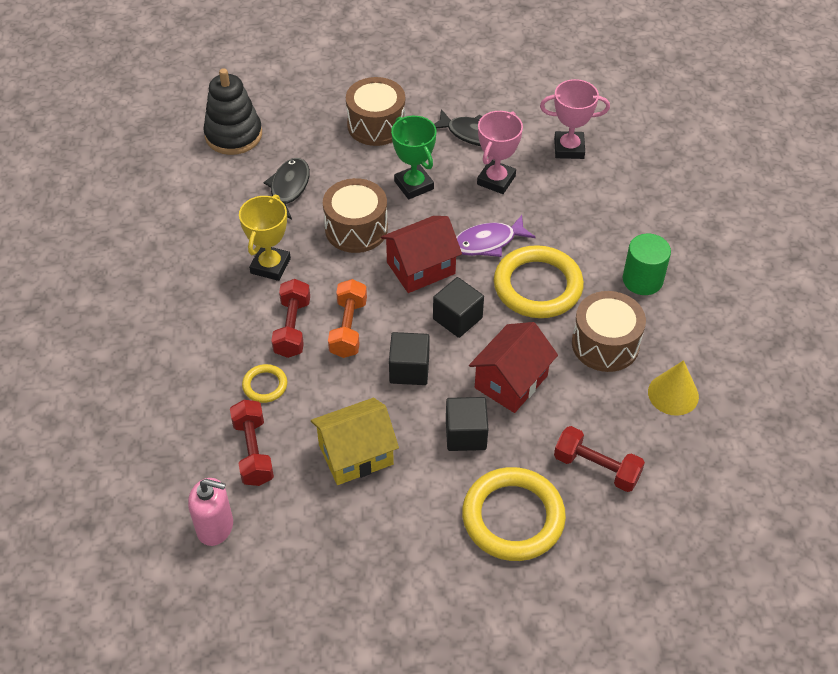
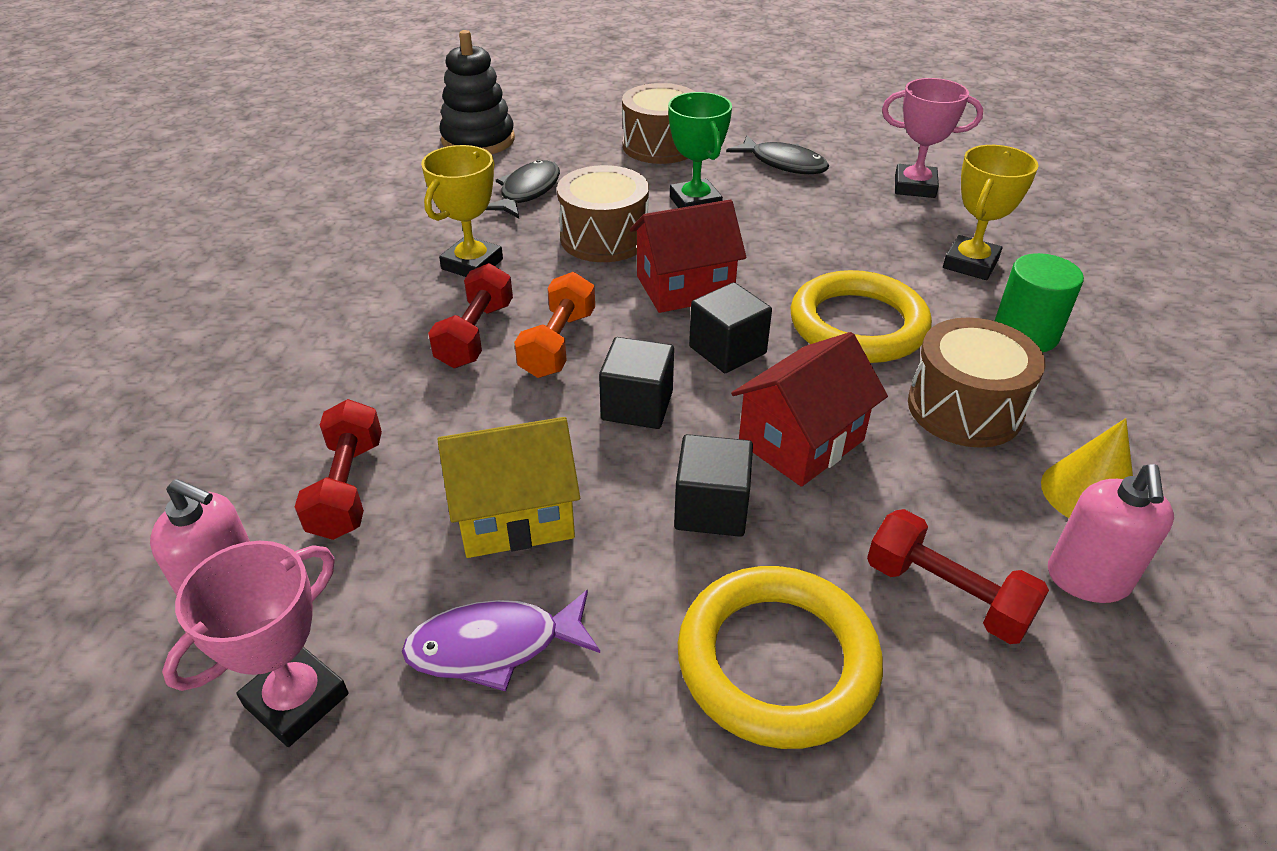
camera: 10 degrees right, 10 degrees down
yellow ring [242,364,287,403] -> none
purple fish [456,215,536,257] -> purple fish moved to [402,590,600,691]
pink trophy [477,111,523,194] -> pink trophy moved to [162,541,348,747]
none -> yellow trophy [943,145,1039,280]
none -> pink soap dispenser [1048,464,1174,603]

